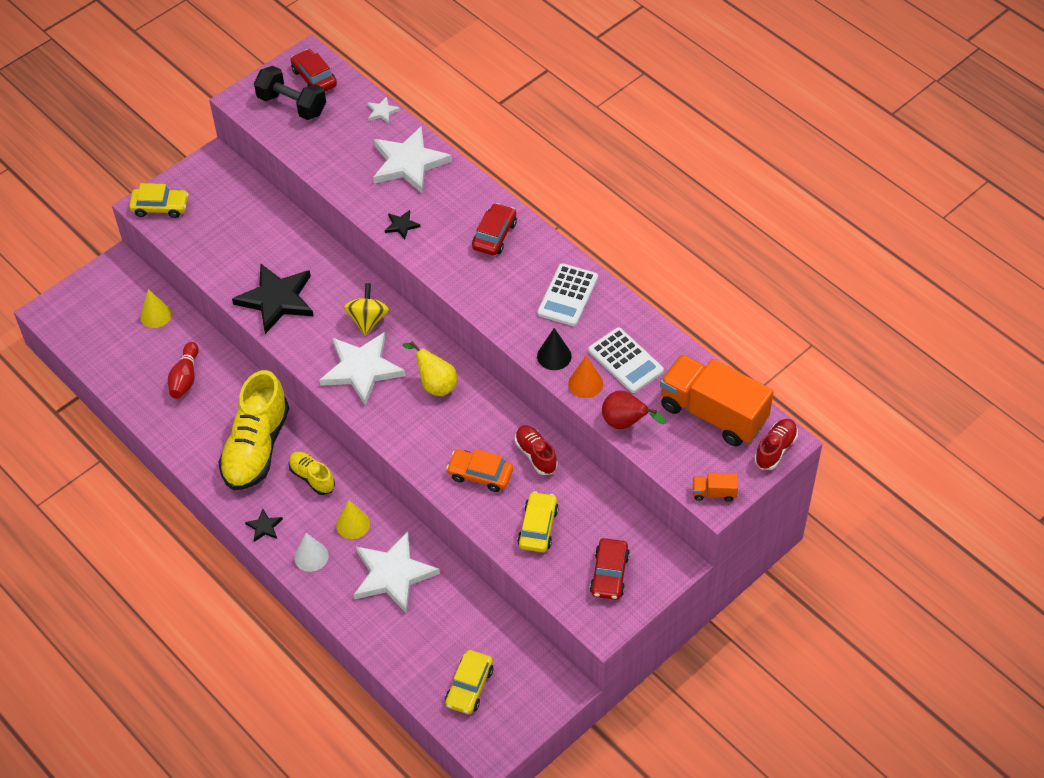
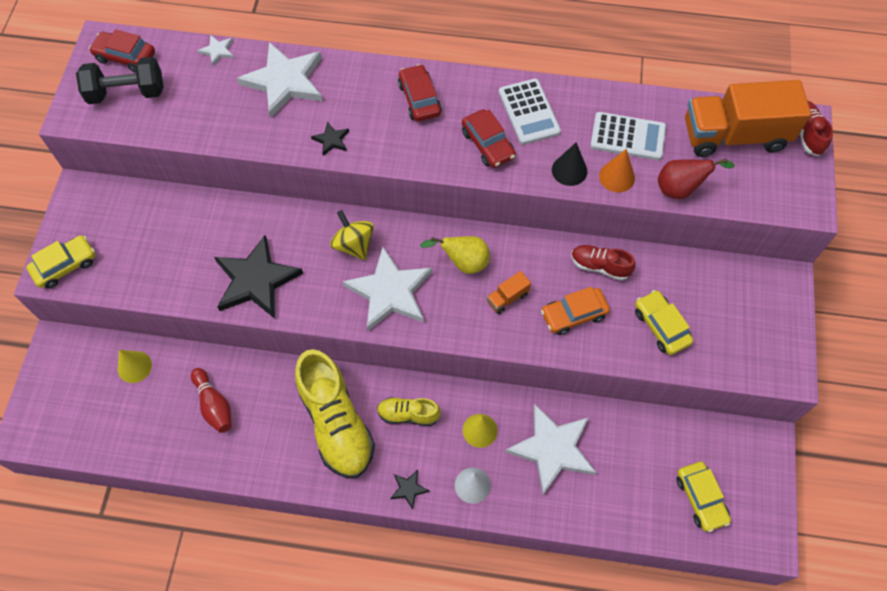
camera: 40 degrees left, 10 degrees up
red car [590,538,630,600] -> red car moved to [462,109,516,168]
orange truck [693,473,738,502] -> orange truck moved to [486,271,531,314]

